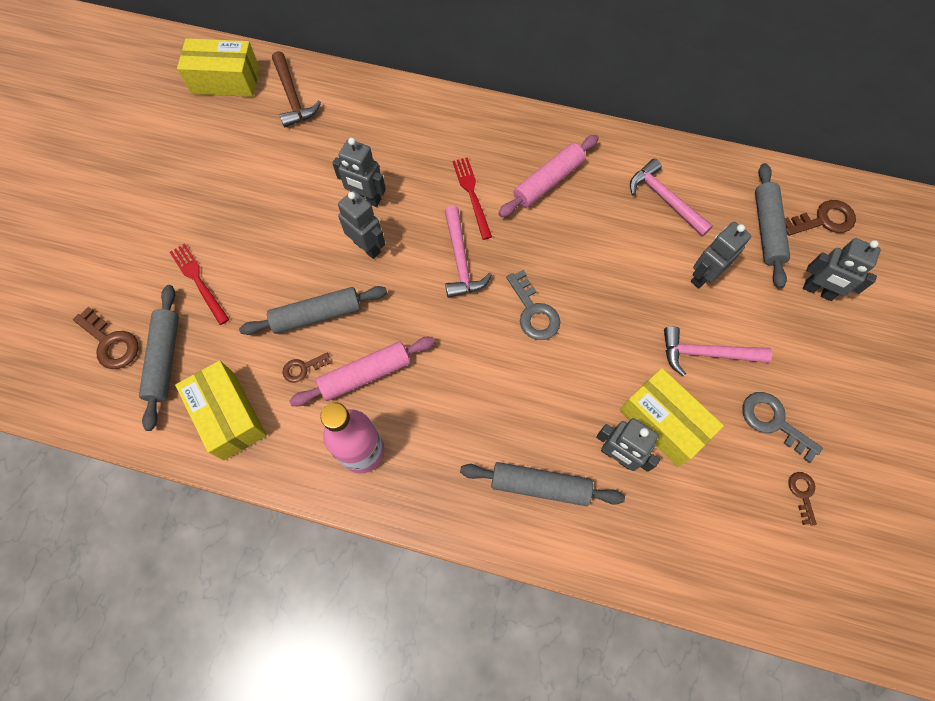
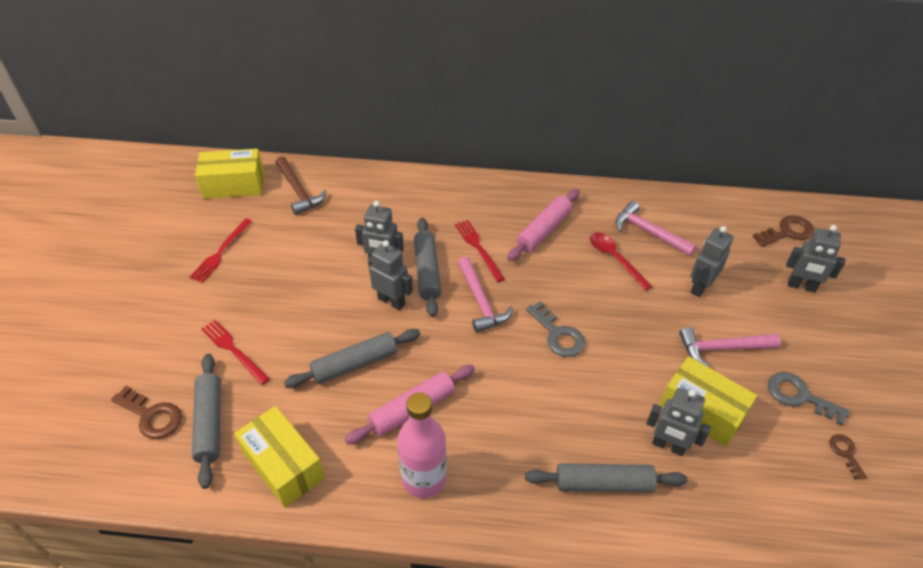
camera: 10 degrees left, 20 degrees down
brown key [283,353,331,383] -> none
grey rolling pin [755,163,790,289] -> grey rolling pin moved to [414,218,441,317]
none -> red fork [190,218,253,283]
none -> red spoon [590,232,653,291]

